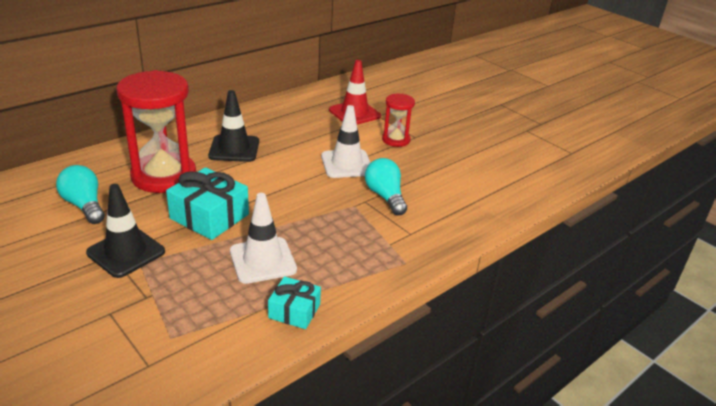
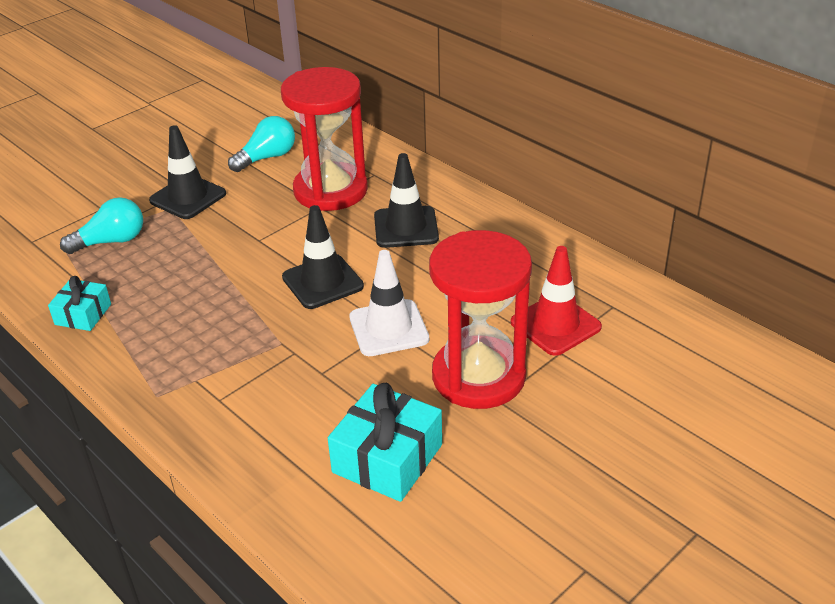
camera: 90 degrees right, 5 degrees up
turquoise gift [166,167,249,240] -> turquoise gift moved to [328,383,442,502]
white traffic cone [230,193,297,284] -> none
turquoise light bulb [365,158,407,215] -> turquoise light bulb moved to [60,197,143,254]
red hourglass [382,94,415,147] -> red hourglass [429,230,532,409], size x1.96
none -> black traffic cone [282,205,364,309]

